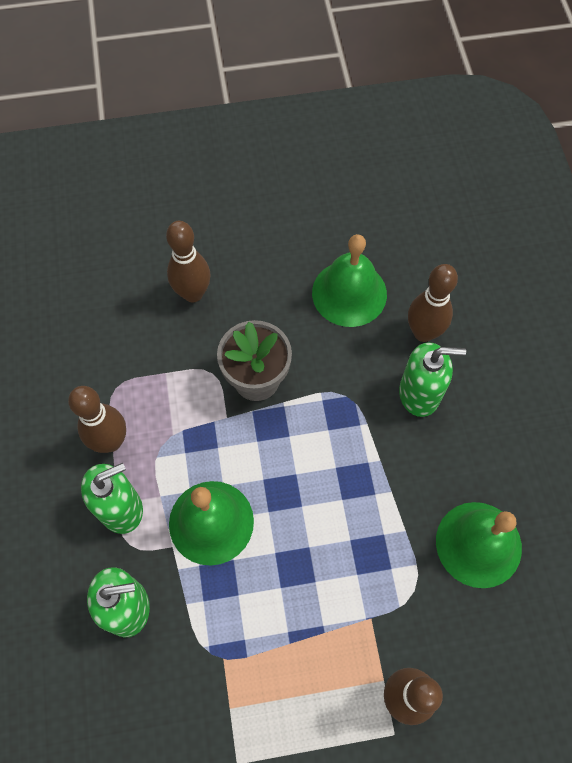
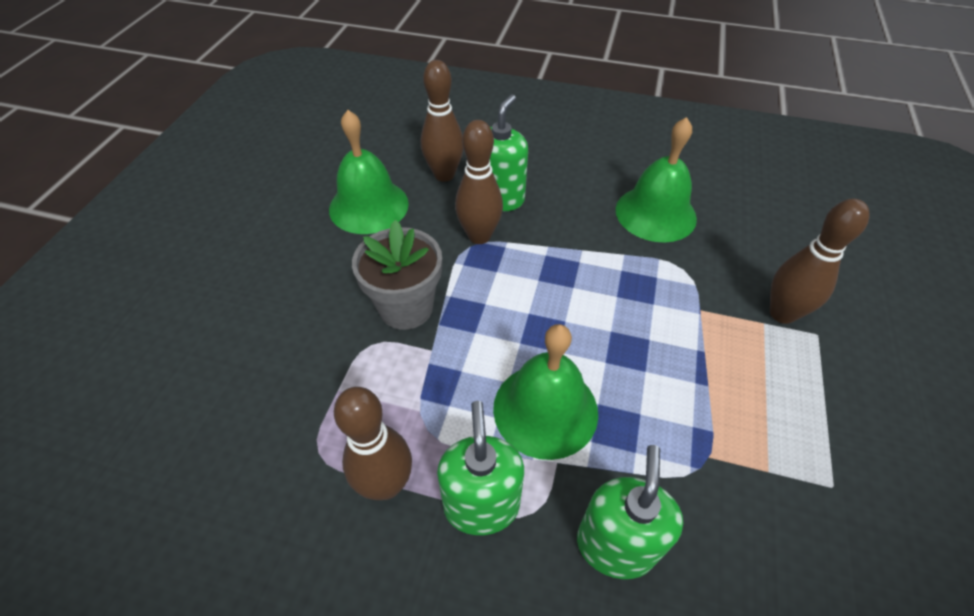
camera: 65 degrees left, 15 degrees down
brown bowling pin [166,221,211,302] -> brown bowling pin moved to [455,120,503,244]

